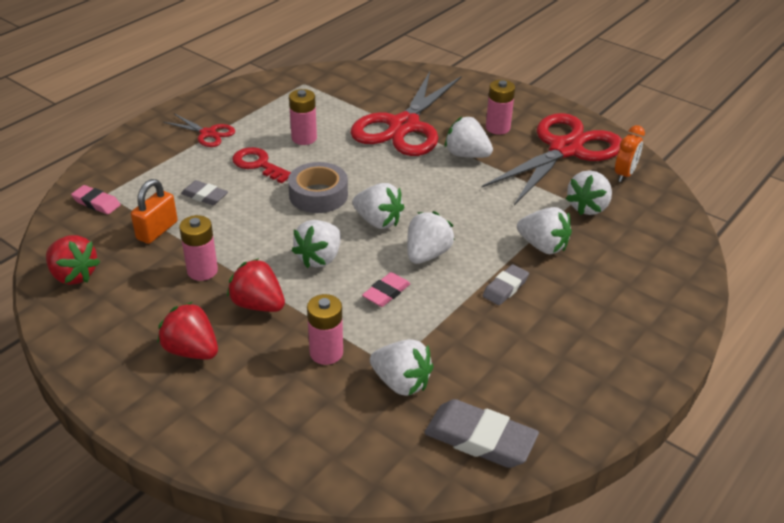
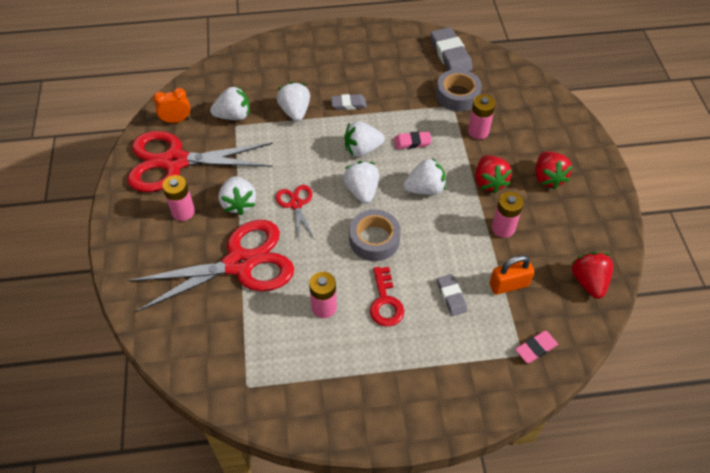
camera: 135 degrees left, 15 degrees up
pink eraser [71,185,121,215] -> pink eraser turned 75 degrees clockwise [515,331,558,363]
red scissors [163,114,235,147] -> red scissors moved to [276,185,315,240]
white strawberry [370,339,434,396] -> grey tape [436,69,482,111]

